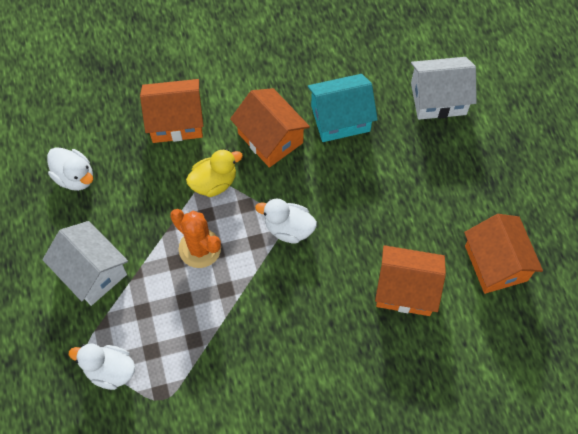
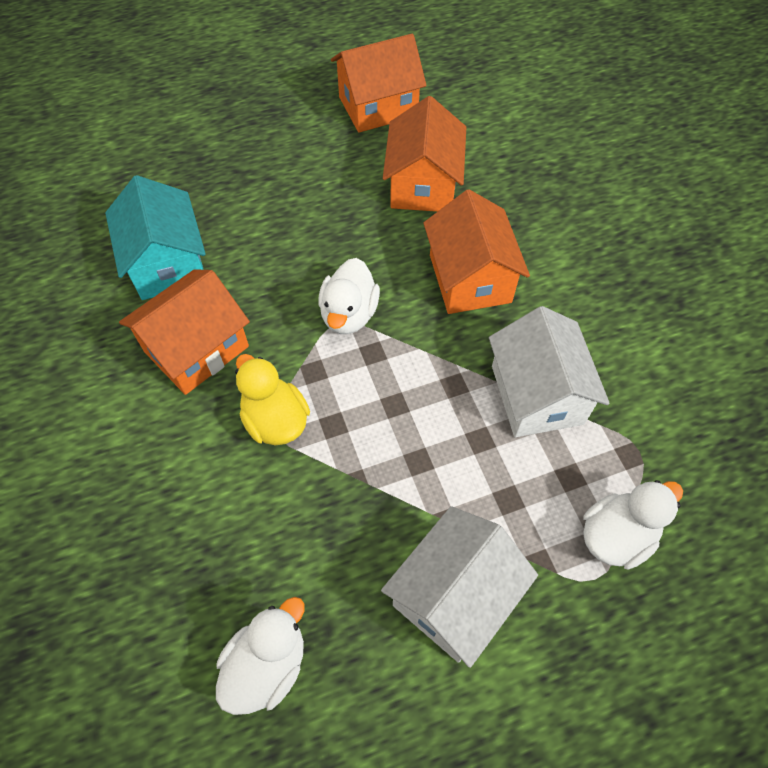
camera: 95 degrees left, 5 degrees down
white duck [69,343,135,390] -> white duck turned 135 degrees counterclockwise [583,480,683,570]
orange house [140,79,204,143] -> orange house moved to [423,189,530,314]
orange cactus [170,209,221,268] -> none
white house [411,57,477,120] -> white house moved to [489,306,610,437]

